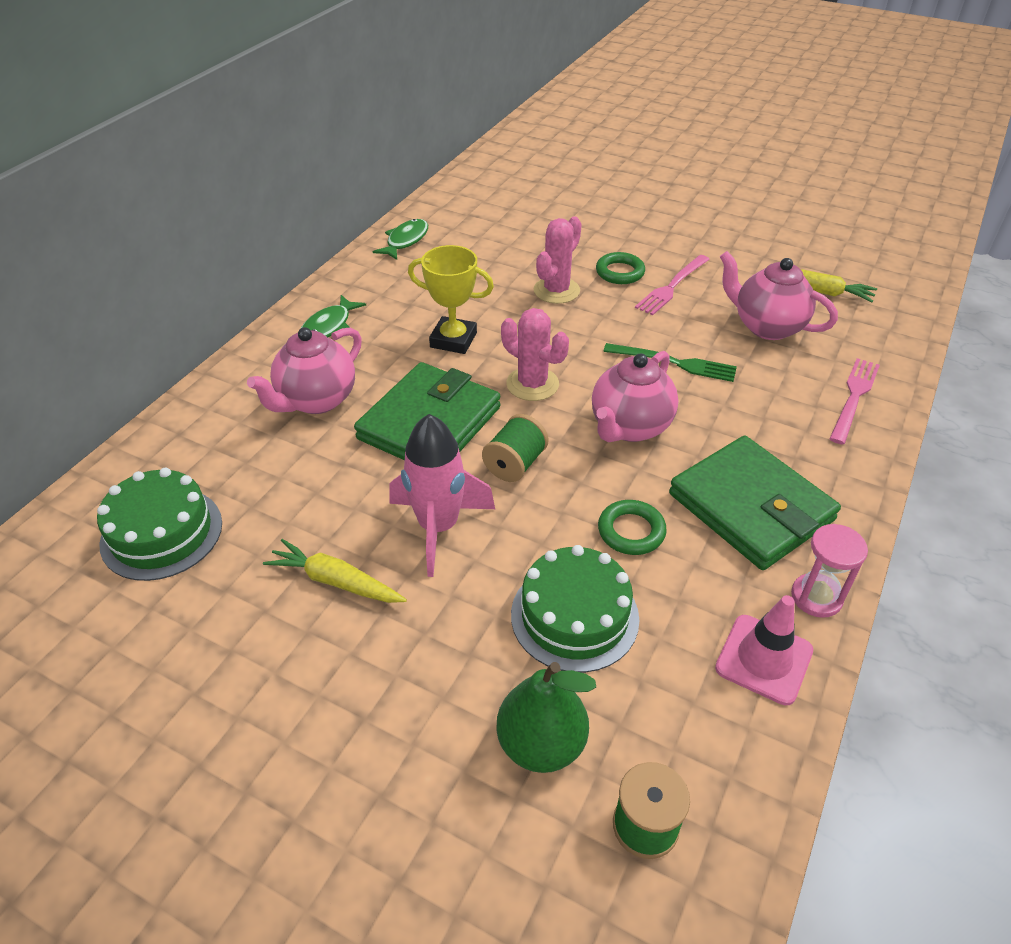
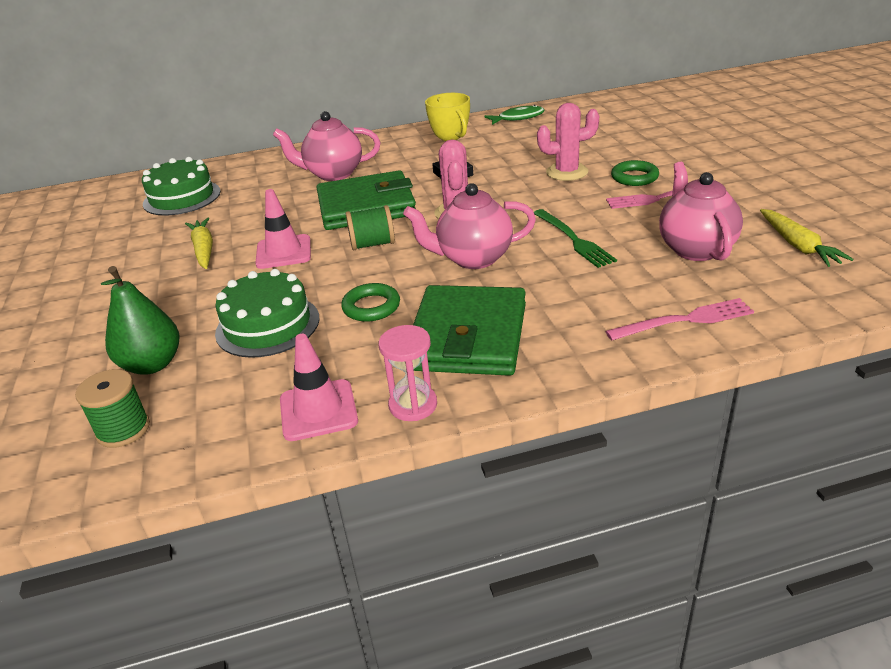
camera: 50 degrees right, 10 degrees down
green fish [301,295,366,337] -> none
pink rocket [389,414,495,577] -> pink traffic cone [255,189,311,269]

